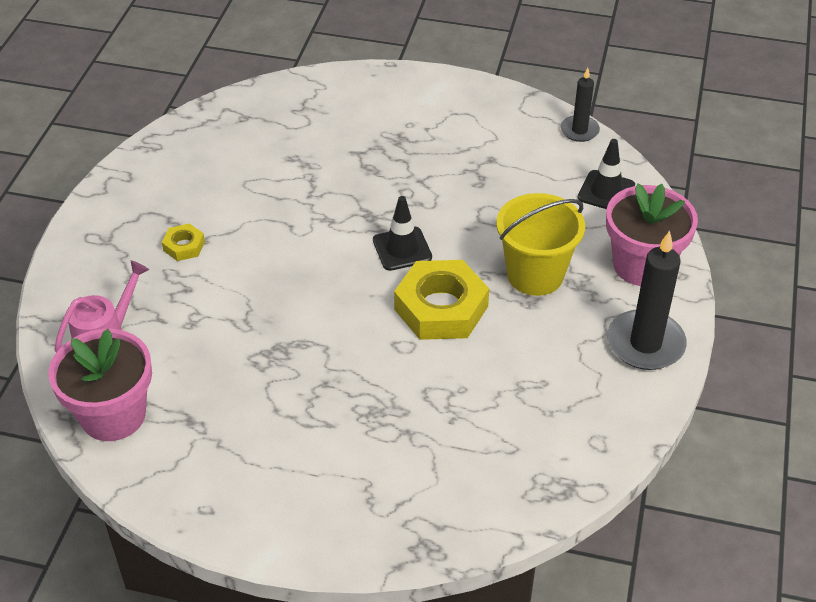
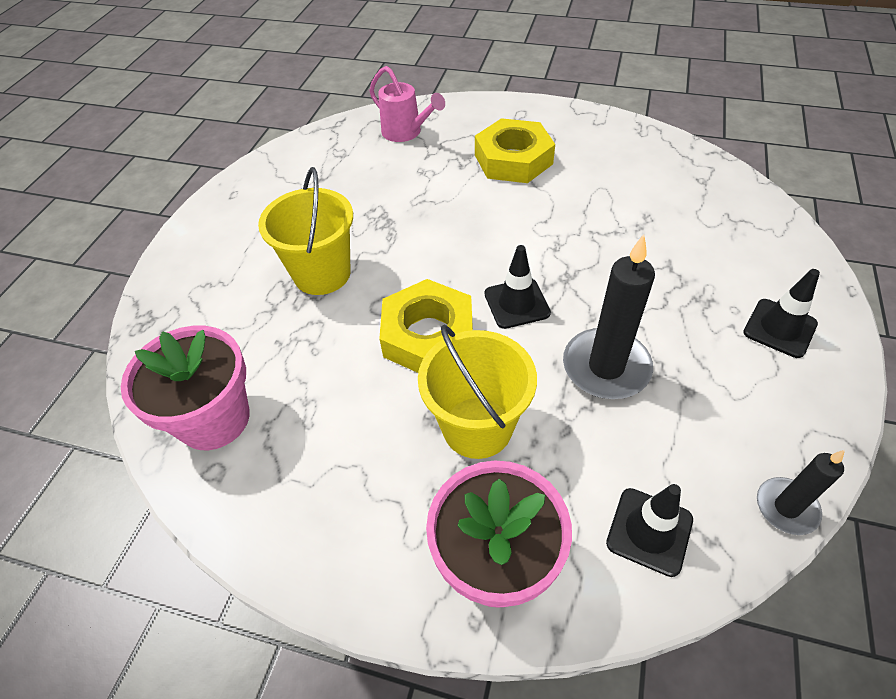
camera: 95 degrees right, 5 degrees up
pink flower pot [48,329,152,441] -> pink flower pot moved to [121,326,250,450]
yellow nut [162,223,205,261] -> yellow nut [475,118,555,183], size x2.13
black candle [607,231,687,370] -> black candle moved to [563,234,655,399]
none -> yellow bucket [258,167,353,295]
none -> black traffic cone [743,269,820,358]

